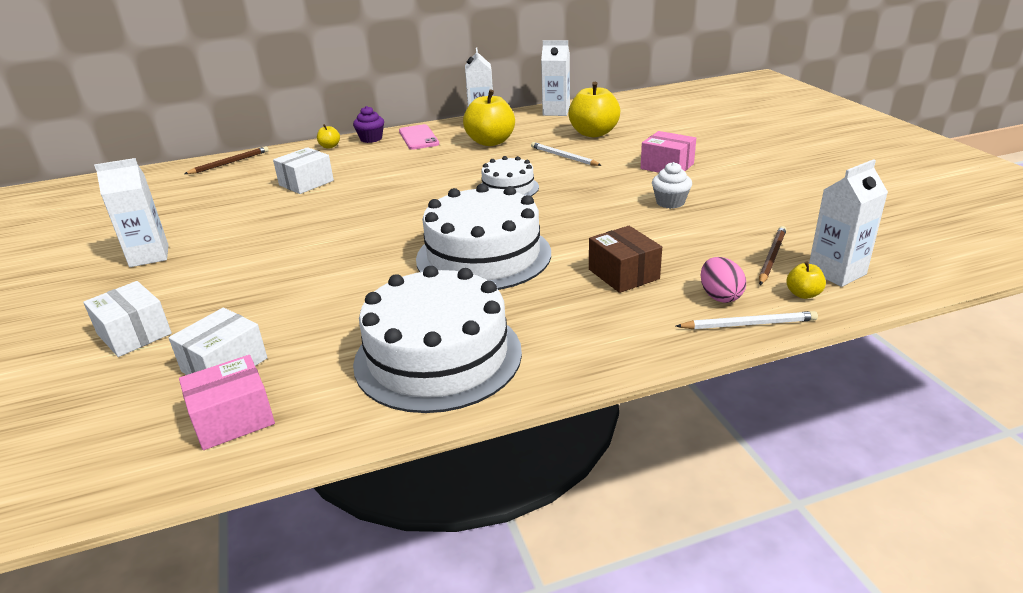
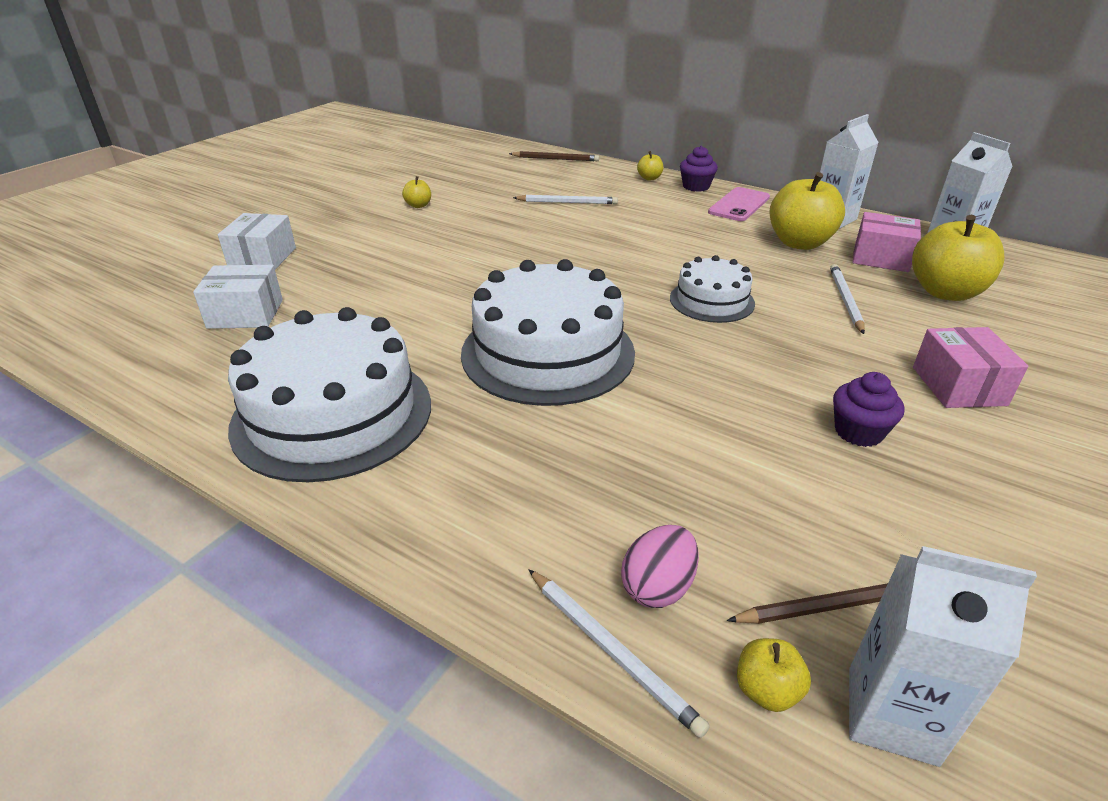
camera: 50 degrees right, 5 degrees up
white carton [94,158,169,267] -> none
pink box [179,355,275,450] -> pink box moved to [852,212,921,272]
white box [273,147,334,194] -> white pencil [513,195,618,204]
brown box [589,226,662,293] -> none
white cupcake [652,162,692,209] -> purple cupcake [833,372,904,447]
none -> yellow apple [402,176,431,208]

